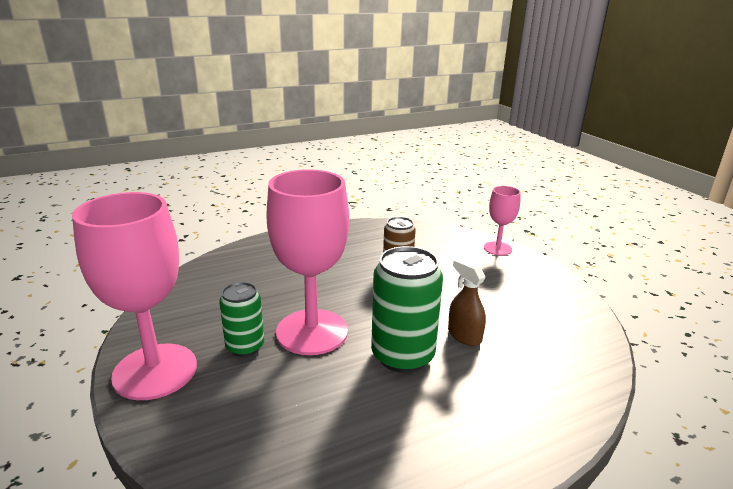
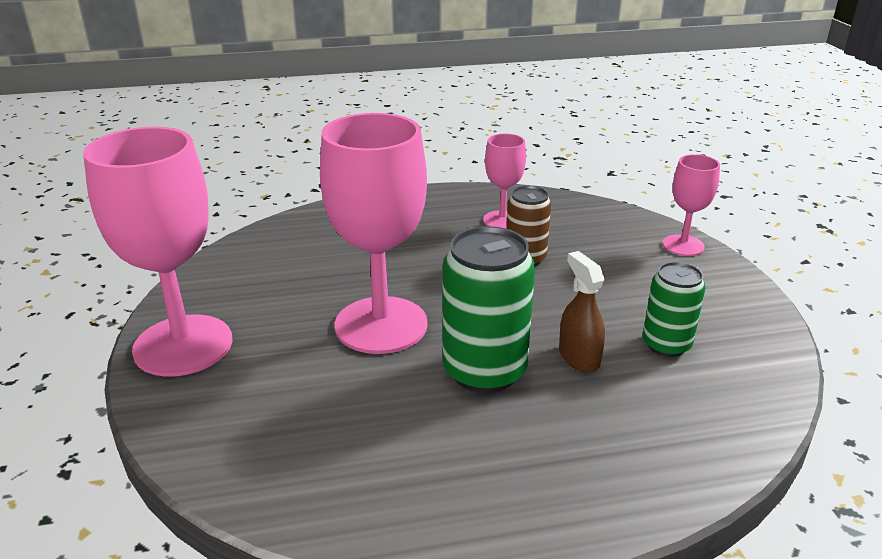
camera: 15 degrees right, 5 degrees up
green can [219,282,264,357] -> green can moved to [643,262,706,357]
none -> pink goblet [483,133,526,228]

